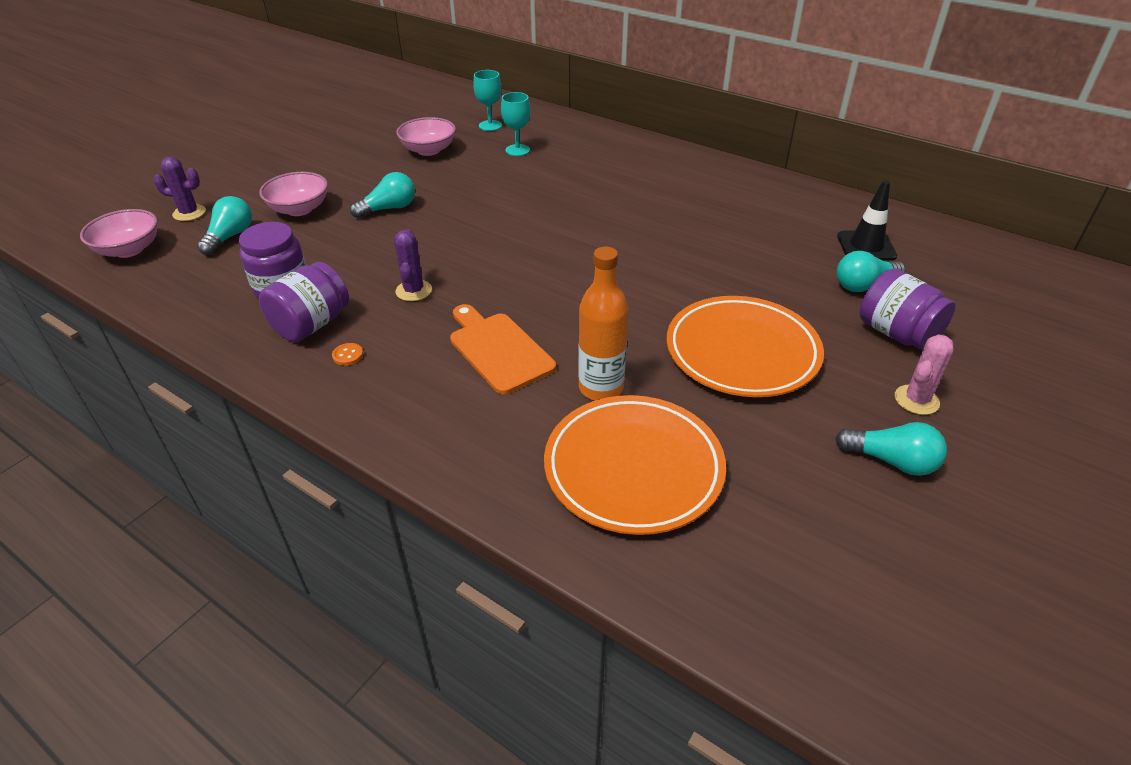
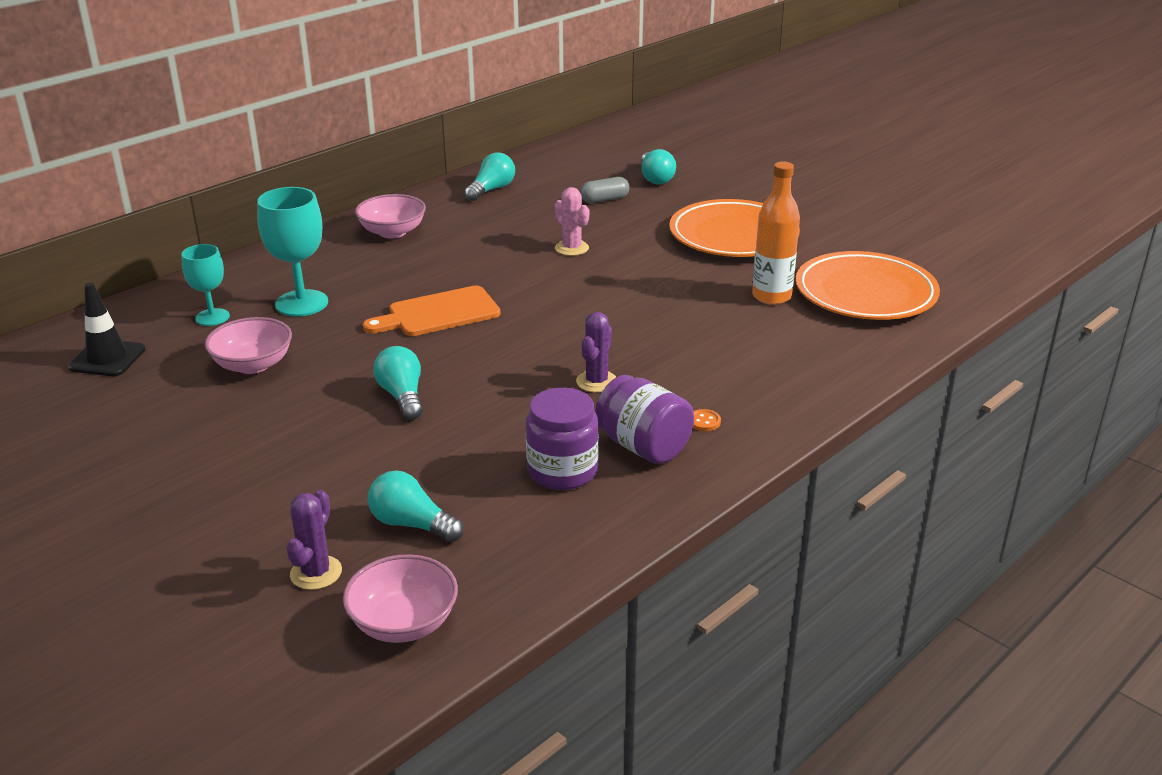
camera: 80 degrees left, 10 degrees down
pink bowl [259,172,328,216] -> pink bowl moved to [355,194,426,238]
purple cactus [394,229,432,301] -> purple cactus turned 75 degrees counterclockwise [576,312,616,392]
orange cutting board [450,304,556,394] -> orange cutting board moved to [363,286,500,336]
turquoise goblet [501,92,530,156] -> turquoise goblet [257,187,328,317], size x1.59
turquoise light bulb [835,422,947,476] -> turquoise light bulb moved to [464,152,515,201]
black traffic cone [837,180,897,261] -> black traffic cone moved to [68,283,146,376]
purple jar [860,269,955,350] -> none
pink cactus [895,334,953,415] -> pink cactus moved to [554,187,589,256]
none -> grey capsule [580,177,630,203]

